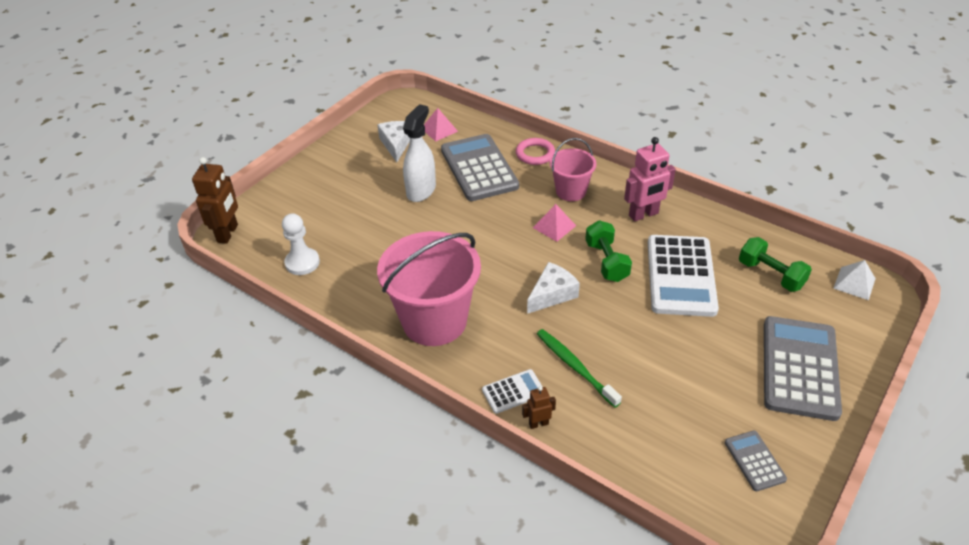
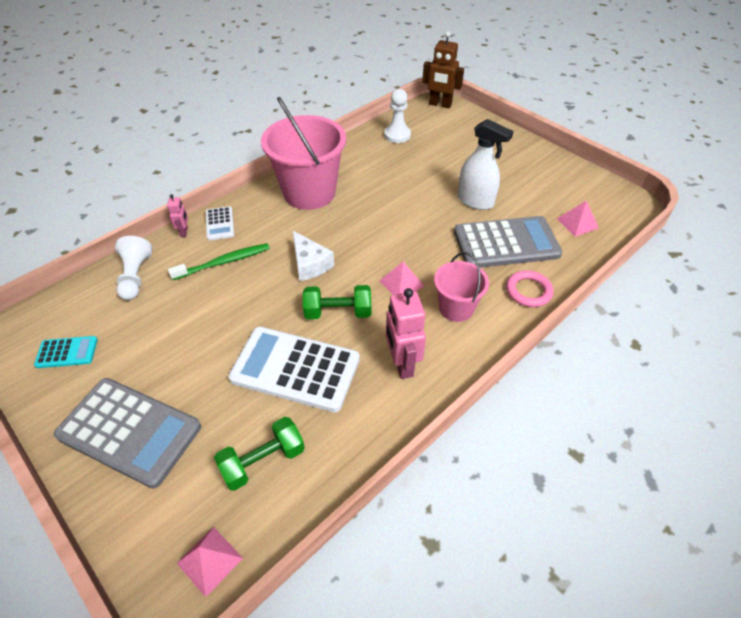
camera: 100 degrees right, 5 degrees up
white cheese [377,121,410,162] -> none
brown robot [522,386,556,429] -> pink robot [167,194,188,237]
grey calculator [725,431,787,491] -> turquoise calculator [34,336,98,368]
white pyramid [833,260,876,300] -> pink pyramid [177,527,243,597]
none -> white pawn [115,236,152,300]

